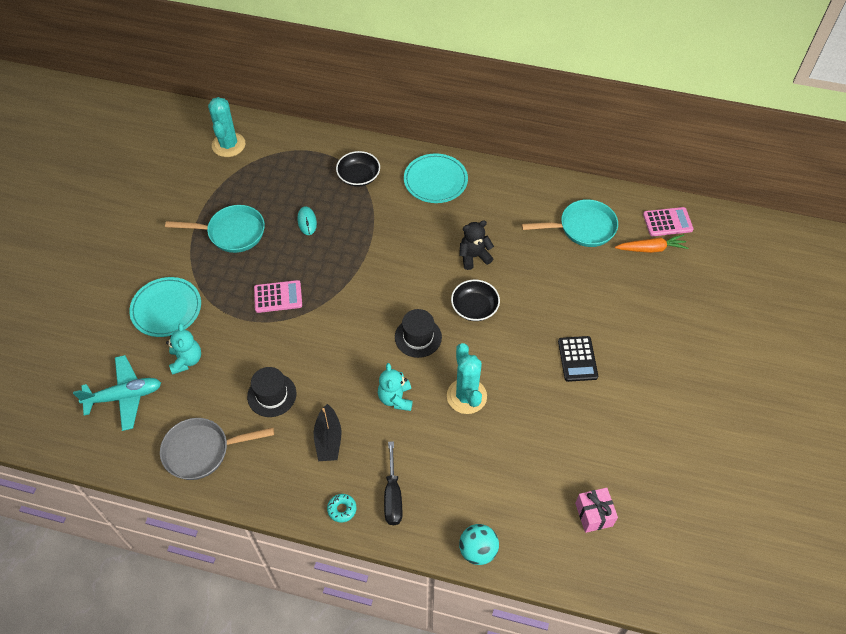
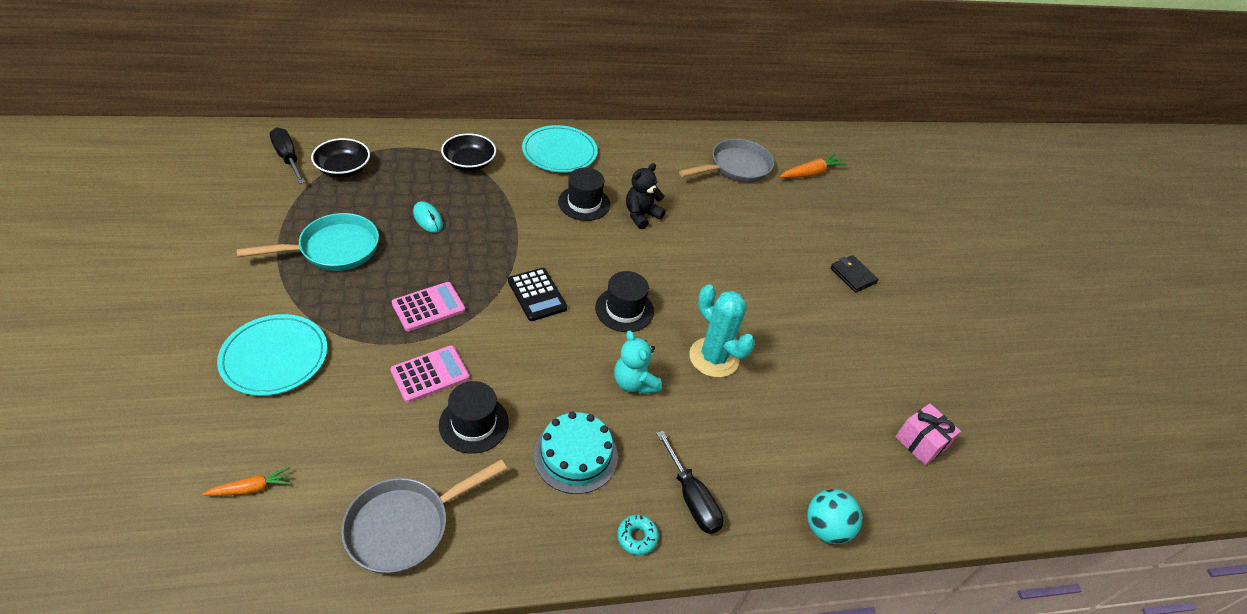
camera: 30 degrees left, 10 degrees down
turquoise plane [73,355,161,431] -> orange carrot [203,467,291,496]
turquoise teddy bear [166,323,201,375] -> none
turquoise cactus [208,97,245,157] -> black screwdriver [270,127,305,184]
black boat [314,404,341,461] -> turquoise cake [533,412,618,494]
black bowl [451,280,500,321] -> black bowl moved to [311,138,370,178]
turquoise pan [521,199,618,247] -> grey pan [679,139,774,183]
black calculator [558,336,598,382] -> black calculator moved to [508,268,567,321]
pink calculator [643,207,693,236] -> pink calculator moved to [390,346,470,403]
none -> black hat [558,168,610,221]
none -> black wallet [830,255,879,293]

